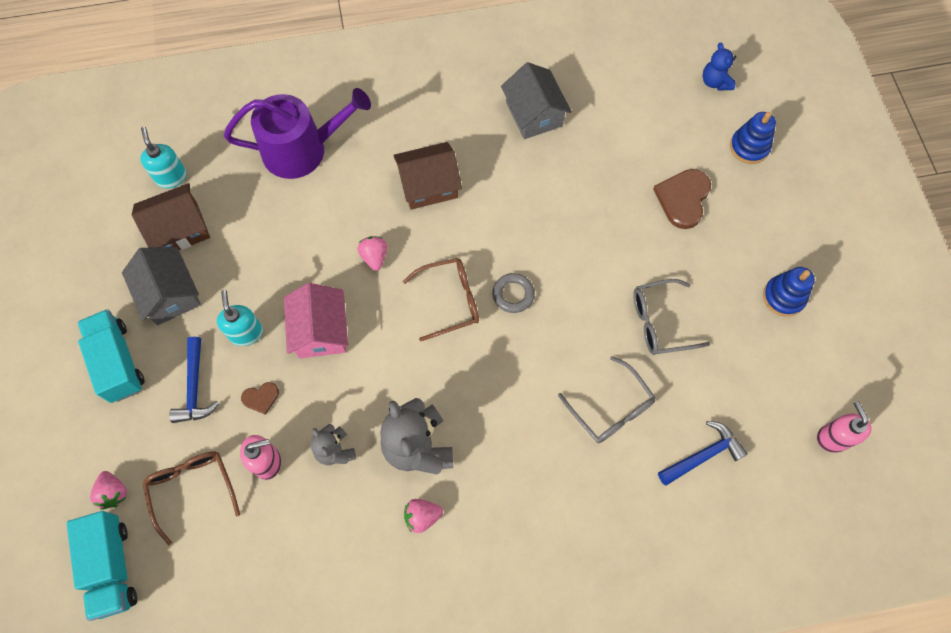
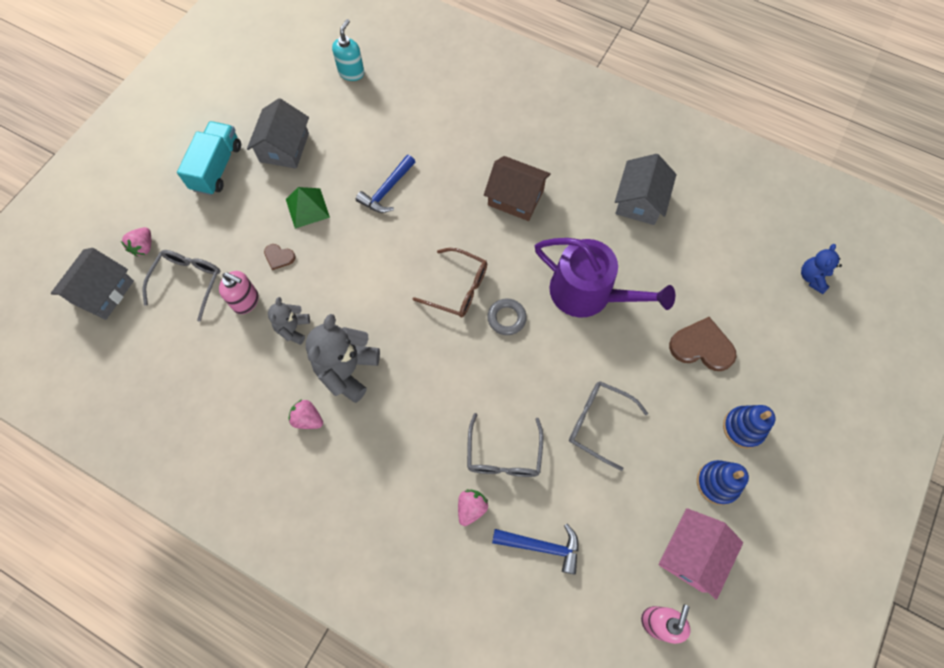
camera: 40 degrees right, 0 degrees up
turquoise truck [67,511,137,621] -> grey house [51,248,134,320]
brown house [132,183,210,250] -> none
brown glasses [143,451,240,545] -> grey glasses [142,250,220,321]
blue hammer [169,337,219,423] -> blue hammer moved to [356,155,415,213]
turquoise soap dispenser [217,290,263,346] -> green pyramid [286,187,330,229]
purple watering can [224,88,371,179] -> purple watering can moved to [535,238,675,318]
pink house [284,283,348,359] -> pink house moved to [659,508,743,600]
pink strawberry [357,236,387,271] -> pink strawberry moved to [458,489,488,526]
brown heart [653,169,711,229] -> brown heart turned 45 degrees clockwise [669,317,737,371]
blue stacking toy [730,112,776,164] -> blue stacking toy moved to [723,405,776,448]

